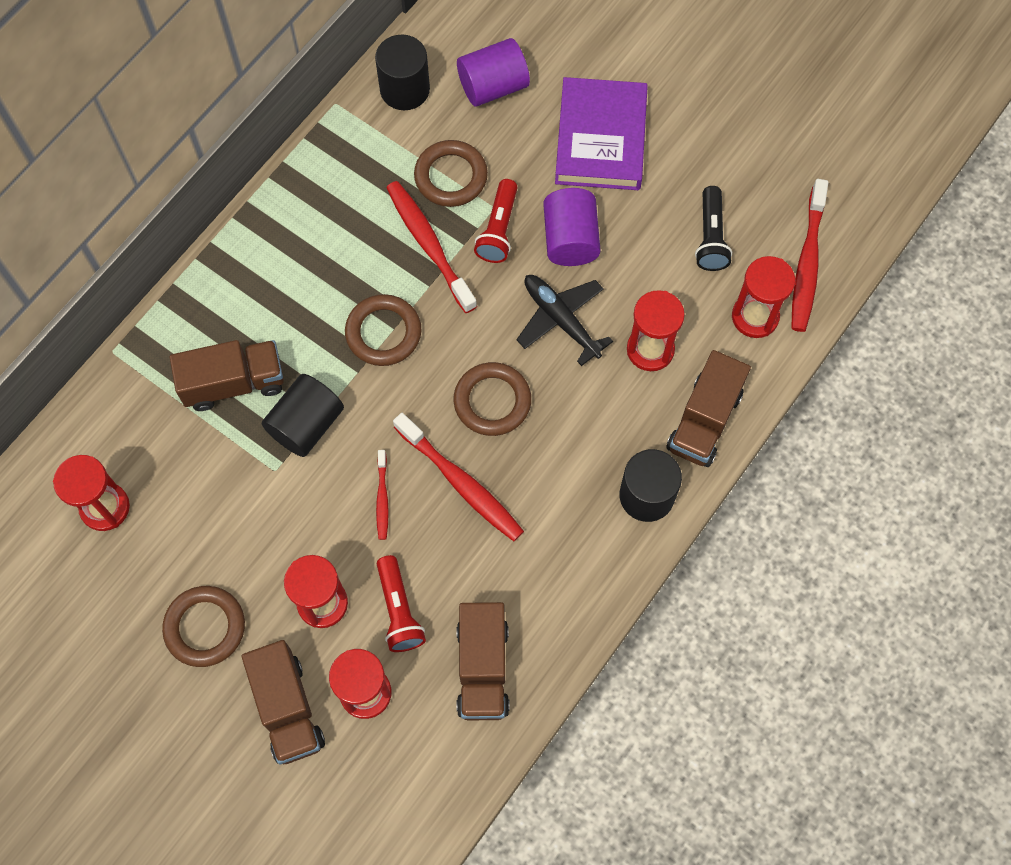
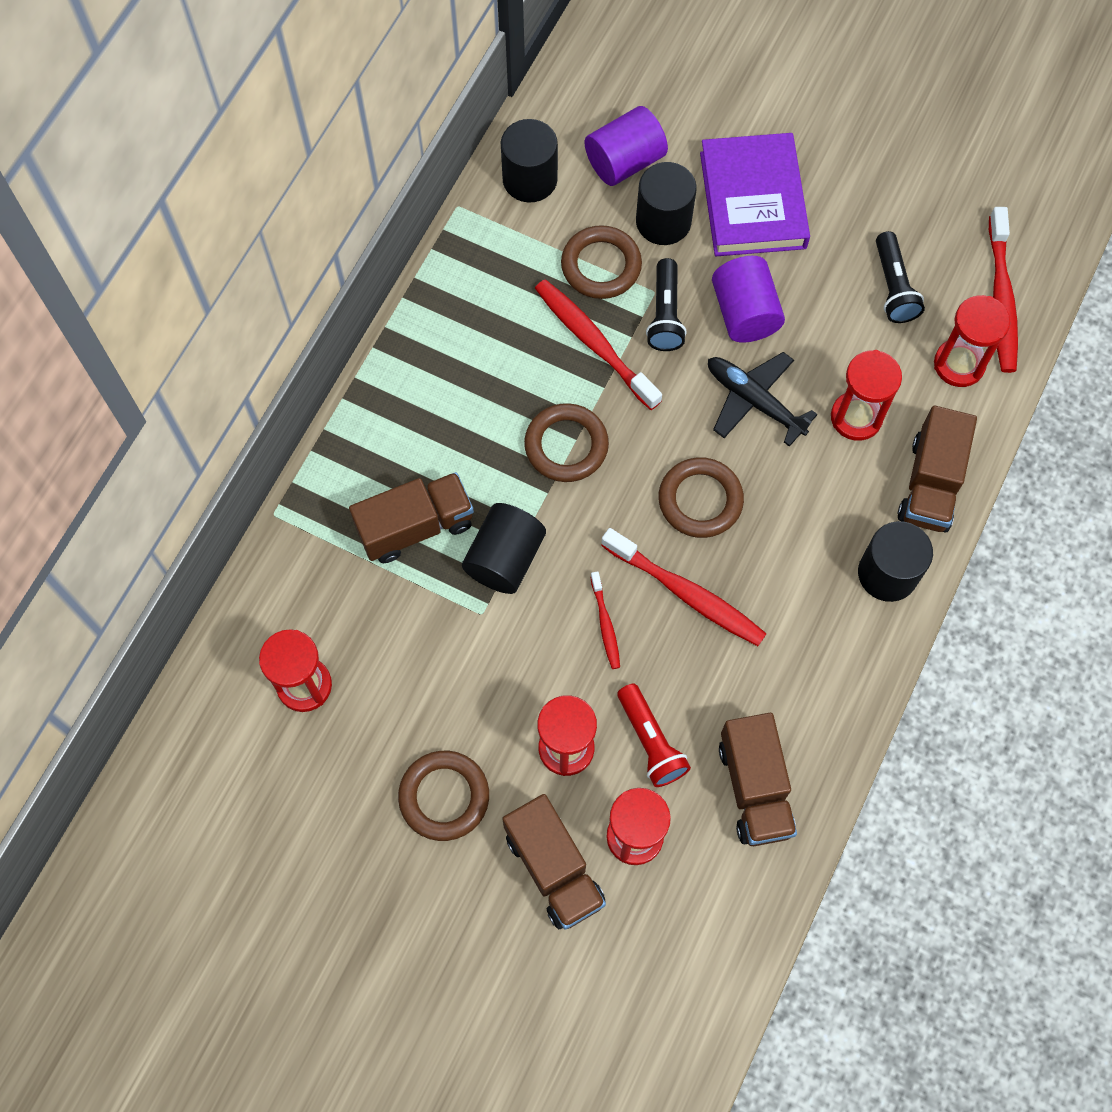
camera: 10 degrees left, 0 degrees up
red flashlight [474,179,518,263] -> black flashlight [646,258,687,351]
none -> black cylinder [636,162,696,245]

